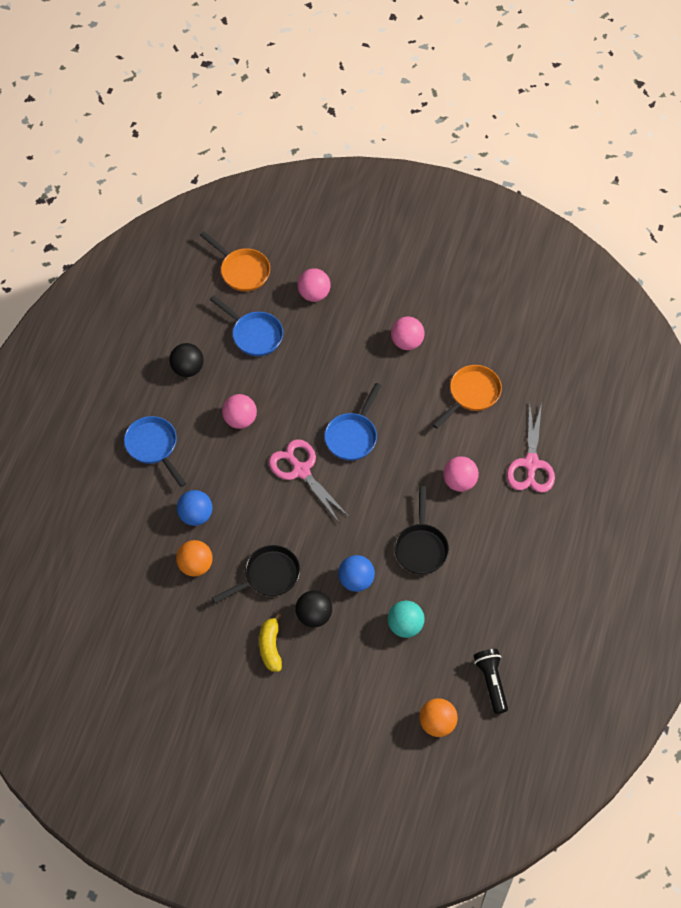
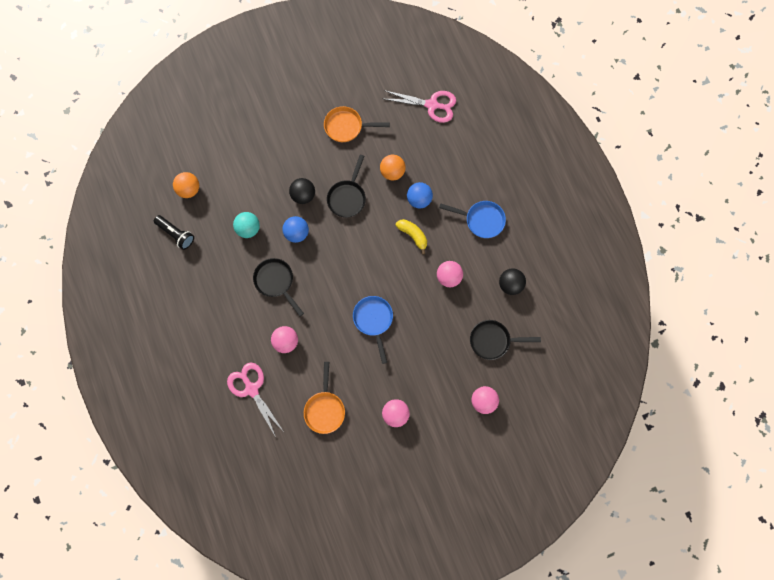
camera: 140 degrees right, 15 degrees up
orange pan [200,231,270,292] -> orange pan moved to [324,106,390,142]
blue pan [209,295,283,356] -> black pan [470,320,541,360]
yellow banana [259,613,282,672] -> yellow banana moved to [396,219,427,255]
pink scissors [269,439,349,524] -> pink scissors moved to [384,90,456,123]

